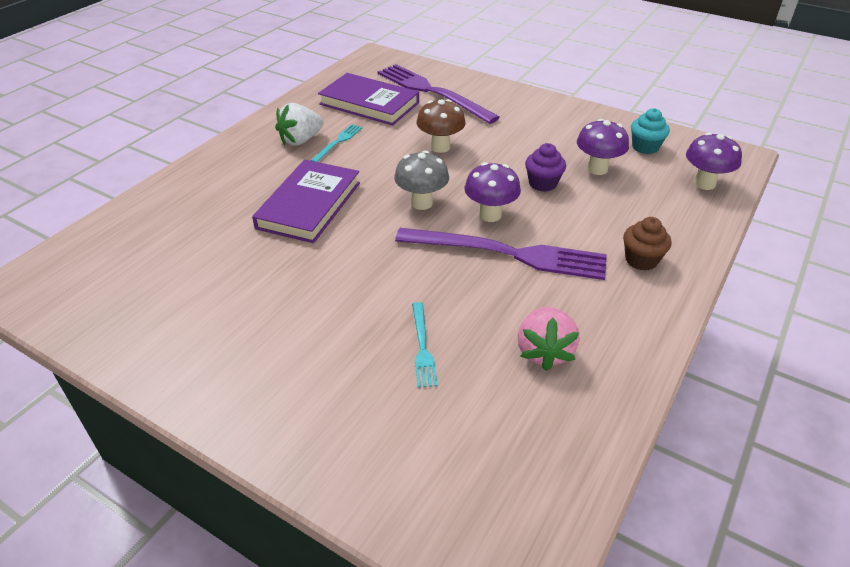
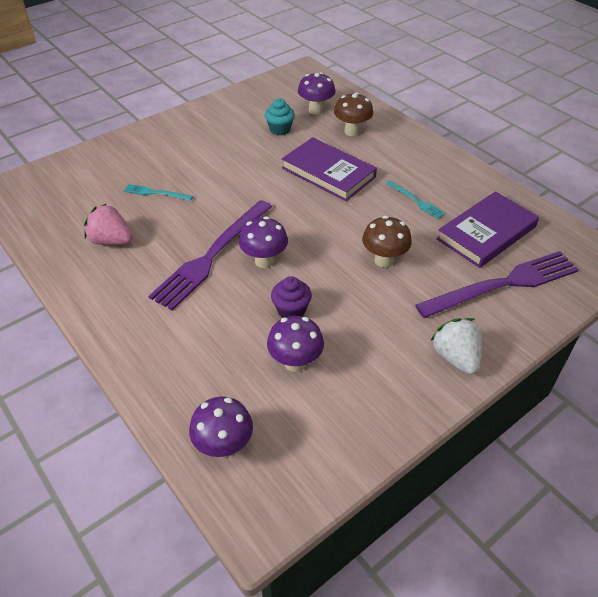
camera: 110 degrees right, 5 degrees up
white strawberry [275,103,323,146] -> white strawberry moved to [430,318,482,375]
grey mushroom [394,150,449,210] -> none
brown cupcake [623,217,671,271] -> none
turquoise cupcake [631,108,670,154] -> turquoise cupcake moved to [265,99,295,136]
none -> purple mushroom [298,72,335,115]
none -> brown mushroom [334,92,373,136]

